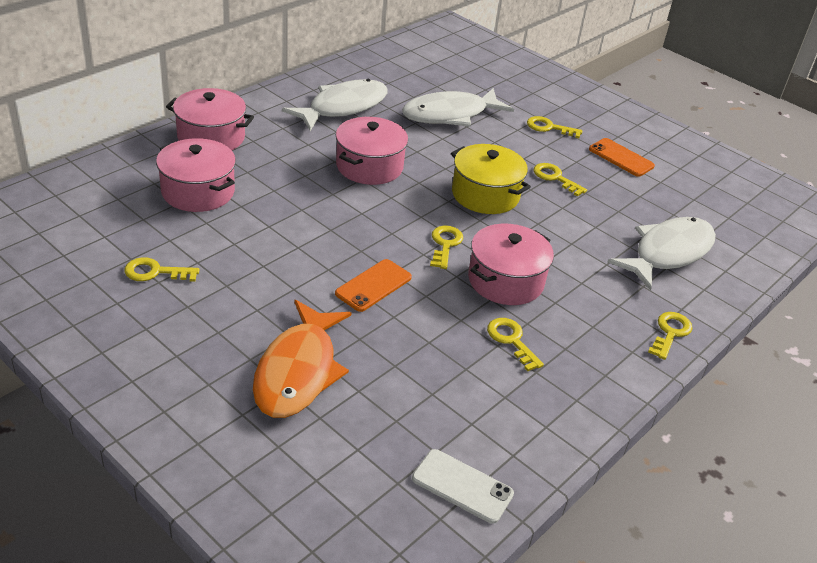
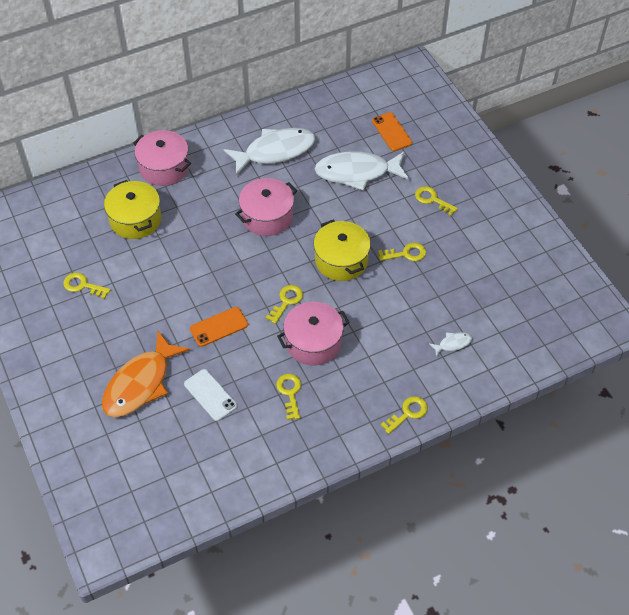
camera: 25 degrees right, 15 degrees up
pink pot [156,138,236,212] -> yellow pot [104,180,161,239]
white phone [412,449,514,524] -> white phone moved to [184,369,237,421]
yellow key [533,163,587,197] -> yellow key turned 105 degrees clockwise [378,243,426,261]
orange phone [589,138,655,177] -> orange phone moved to [372,112,412,151]
white fish [608,217,716,291] -> white fish [429,332,472,357], size x0.42

